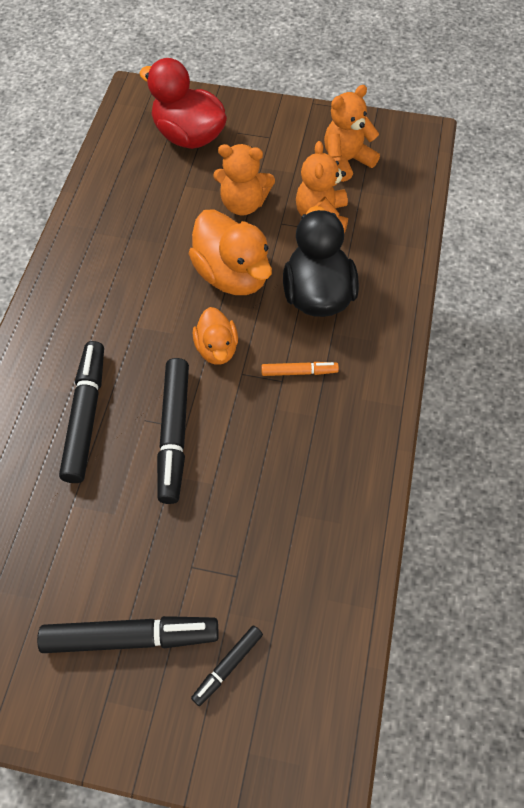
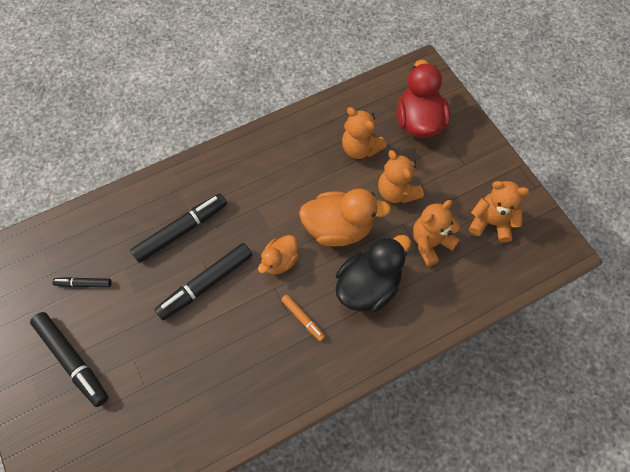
camera: 50 degrees right, 5 degrees up
orange duck [189,209,272,295] -> orange duck turned 105 degrees counterclockwise [299,188,391,246]
black marker [191,625,263,706] -> black marker moved to [52,277,112,288]
none -> orange teddy bear [342,107,387,159]

